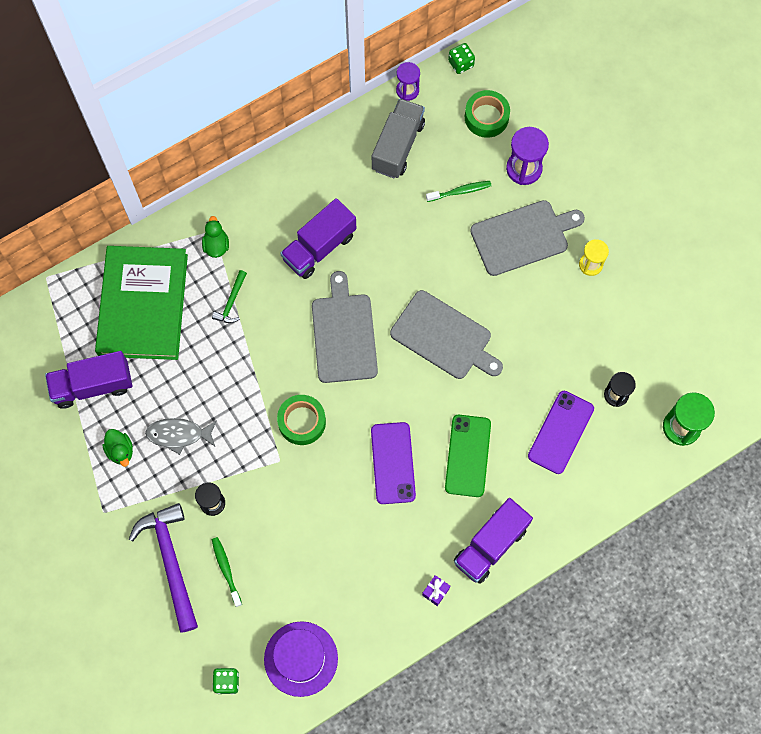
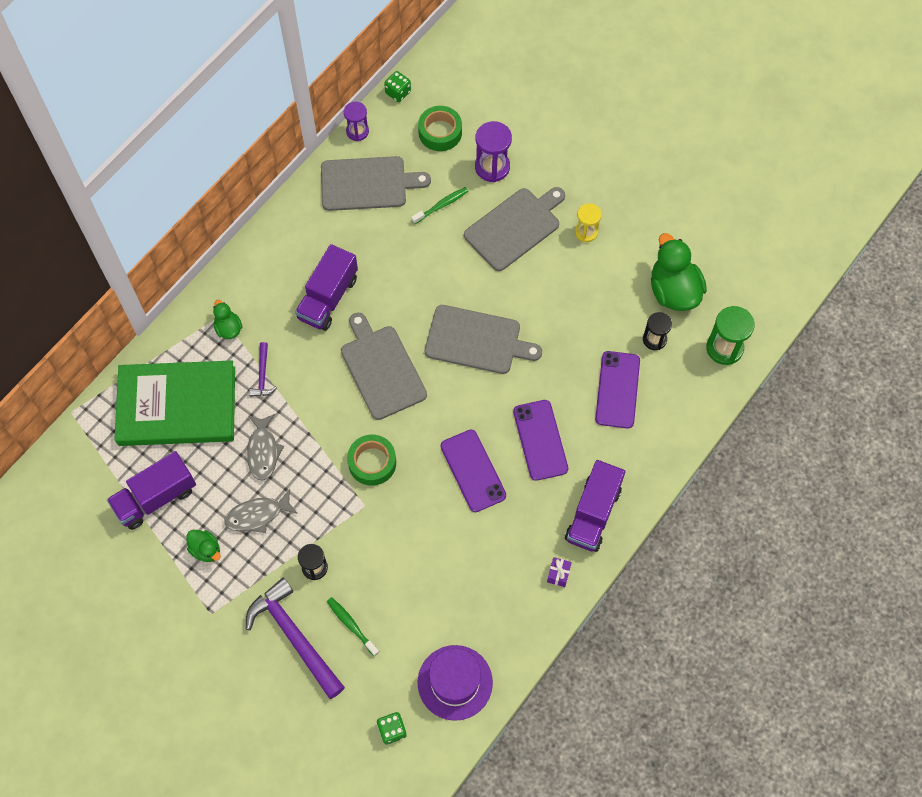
camera: 20 degrees left, 5 degrees down
green book [95,246,188,360] -> green book turned 75 degrees counterclockwise [114,361,235,446]
green hammer [212,270,247,323] -> purple hammer [249,342,277,397]
grey truck [372,98,425,178] -> grey cutting board [321,156,431,211]
green phone [445,415,491,497] -> purple phone [513,400,568,481]
none -> grey fish [247,414,284,481]
none -> green duck [651,233,707,311]

